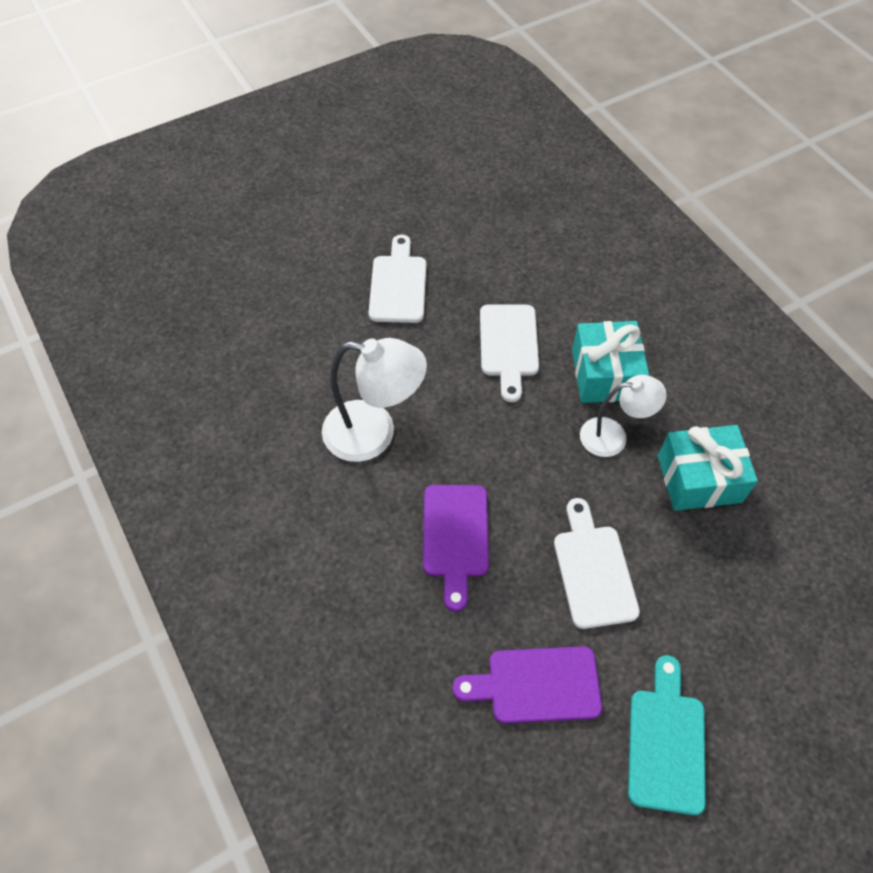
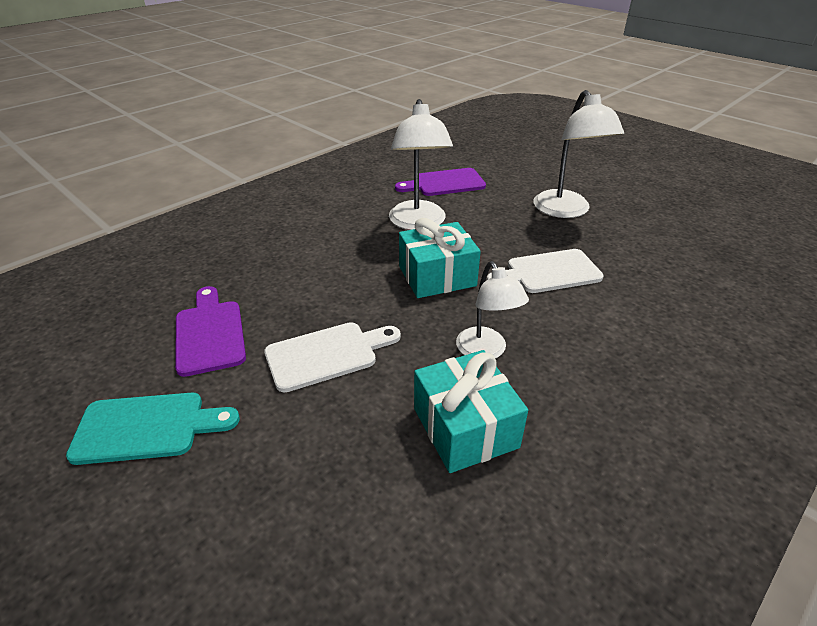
camera: 75 degrees right, 20 degrees down
white cutting board [369,235,426,323] -> white lamp [533,90,624,218]
purple cutting board [423,485,489,612] -> purple cutting board moved to [395,168,486,196]
turquoise gift [572,321,649,403] -> turquoise gift moved to [399,218,481,298]

